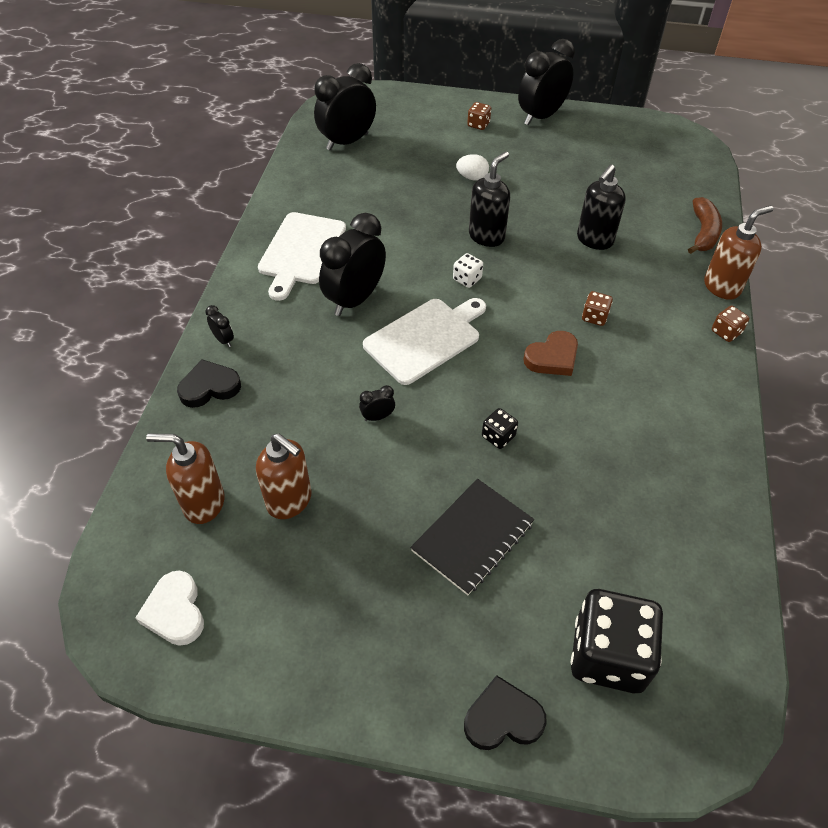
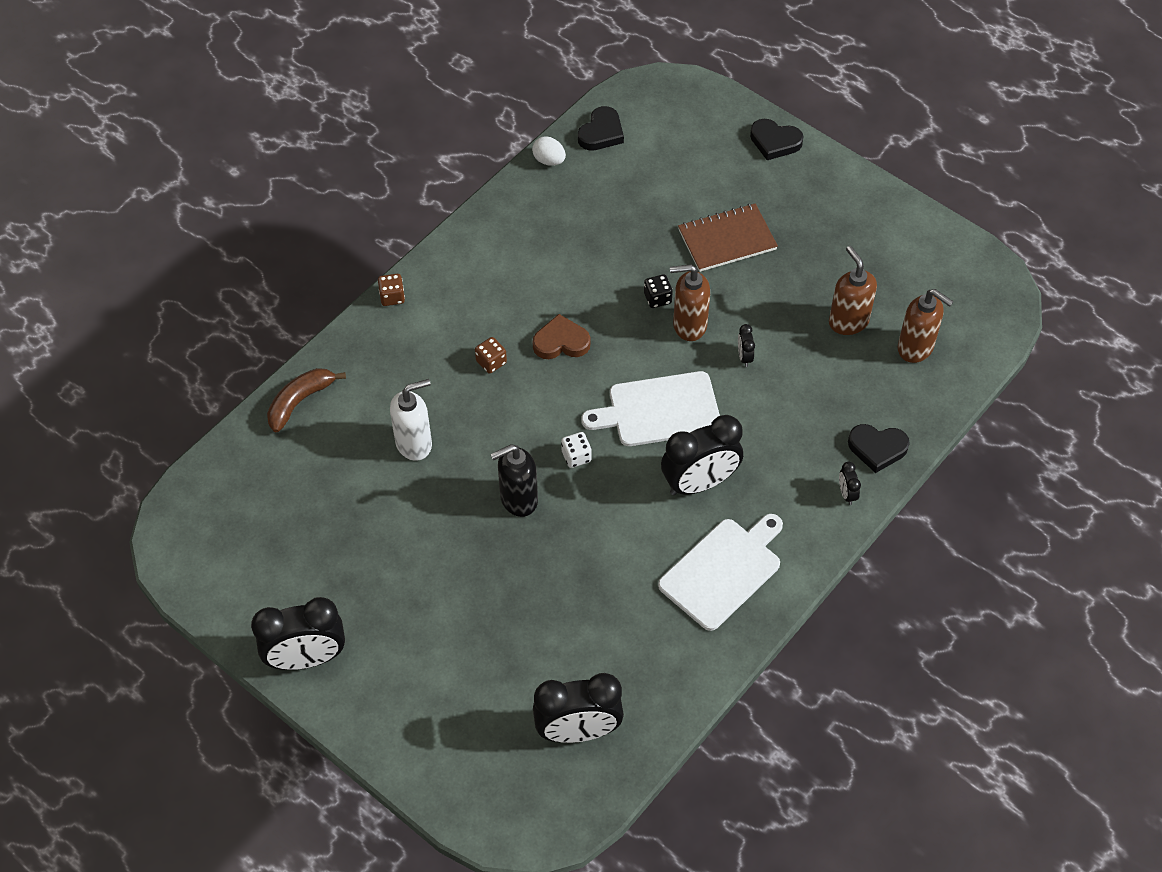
camera: 150 degrees left, 5 degrees up
white heart [135,571,204,646] -> none
black clock [359,385,395,421] -> black clock turned 75 degrees clockwise [738,324,755,367]
black notebook [410,479,534,595] -> brown notebook [678,203,778,272]
white egg [456,154,489,181] -> white egg moved to [532,136,566,166]
brown dice [467,102,491,130] -> none
black dice [571,589,663,693] -> none
black soap dispenser [577,165,626,250] -> white soap dispenser [390,379,432,461]
brown soap dispenser [704,205,773,300] -> brown soap dispenser moved to [670,264,710,341]
none -> black heart [578,106,624,151]

